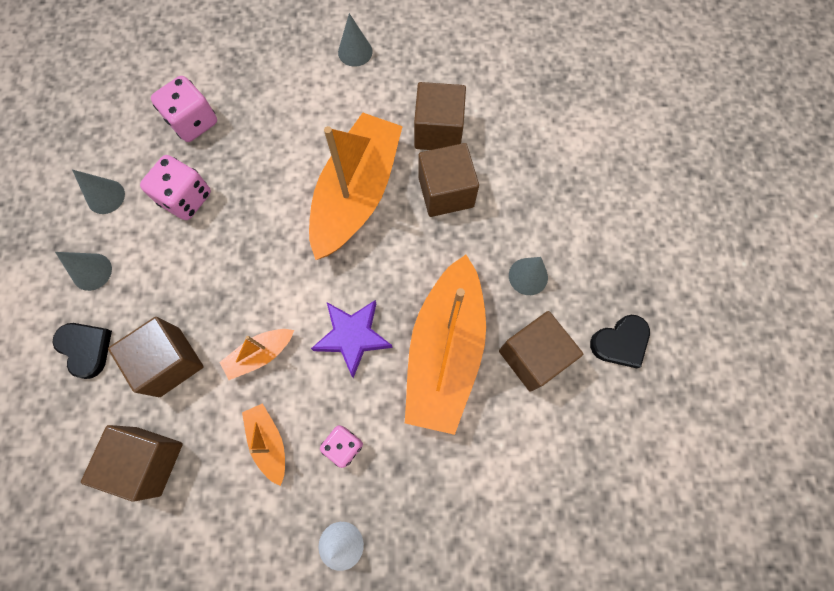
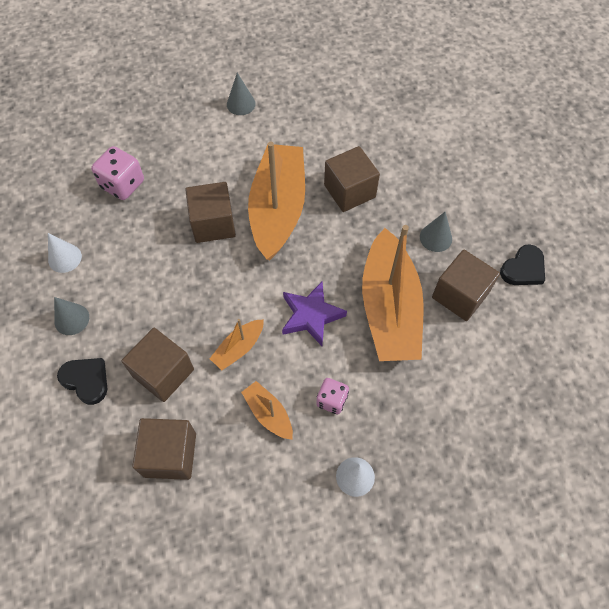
camera: 15 degrees left, 10 degrees down
grey cone [72,170,125,214] -> white cone [48,233,82,273]
pink dice [140,155,211,220] -> none
brown cube [414,82,466,150] -> brown cube moved to [185,182,236,243]

